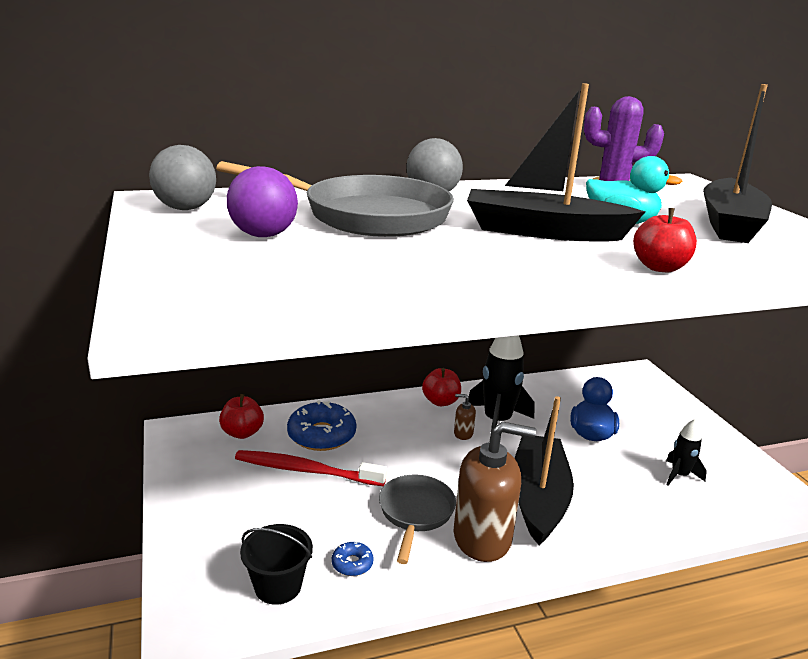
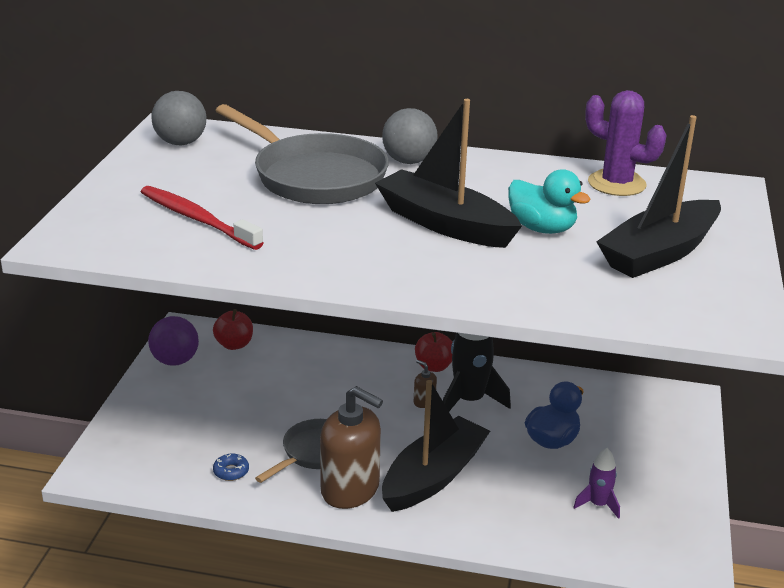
camera: 30 degrees right, 5 degrees up
purple ball [227,166,298,237] -> purple ball moved to [148,316,199,366]
red toothbrush [235,450,387,486] -> red toothbrush moved to [141,186,264,250]
black bucket [240,524,313,605] -> none
blue donut [287,400,356,451] -> none
red apple [633,208,697,272] -> none
black rocket [666,419,707,486] -> purple rocket [573,448,620,519]

